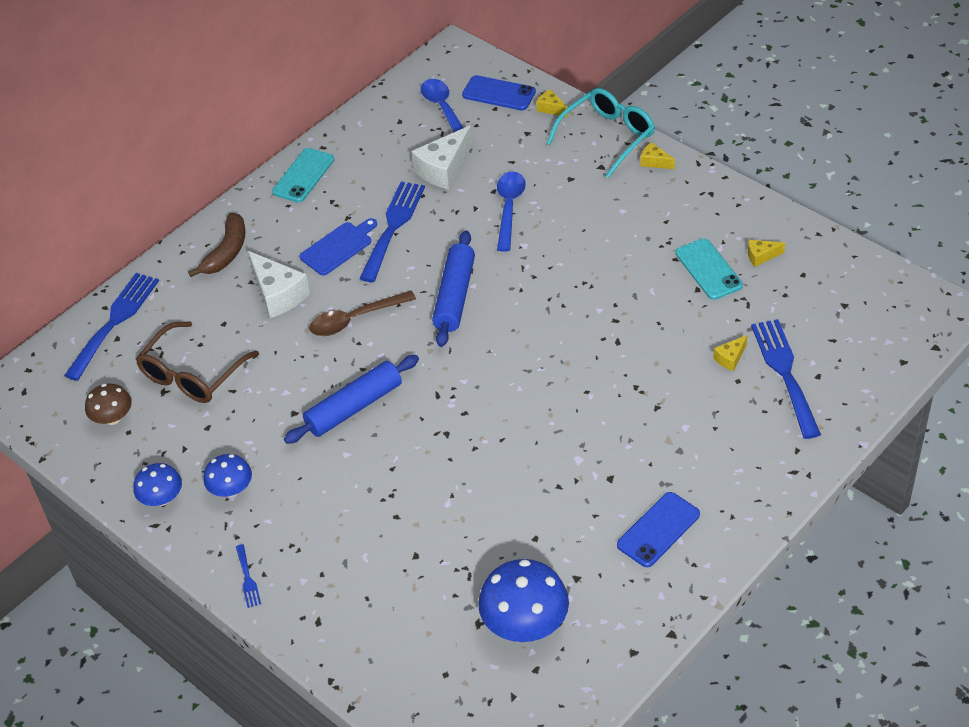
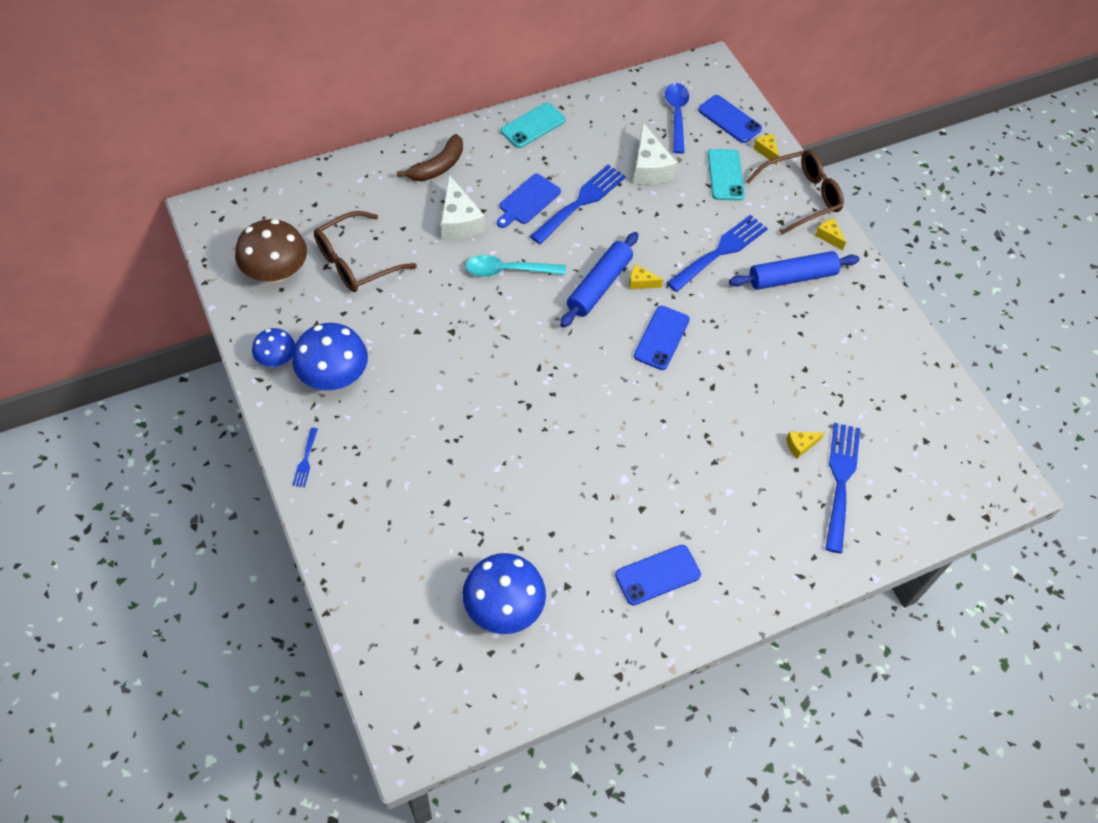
camera: 15 degrees right, 10 degrees up
blue fork [64,273,159,381] -> blue fork moved to [667,214,768,292]
brown mushroom [85,384,132,425] -> brown mushroom [235,219,307,282], size x1.71
blue mushroom [203,454,252,497] -> blue mushroom [292,323,368,390], size x1.71
blue rolling pin [284,355,419,444] -> blue rolling pin moved to [729,251,860,290]
blue cutting board [299,218,377,276] -> blue cutting board turned 150 degrees clockwise [497,174,561,228]
brown spoon [309,291,416,336] -> turquoise spoon [465,255,566,277]
white cheese [412,126,472,190] -> white cheese turned 75 degrees counterclockwise [633,123,677,185]
blue spoon [497,171,526,252] -> none
turquoise glasses [547,88,655,178] -> brown glasses [746,150,844,235]
turquoise phone [676,238,743,300] -> turquoise phone moved to [708,149,745,200]
yellow cheese [748,240,785,267] -> yellow cheese moved to [629,264,663,289]
none -> blue phone [634,306,690,370]

